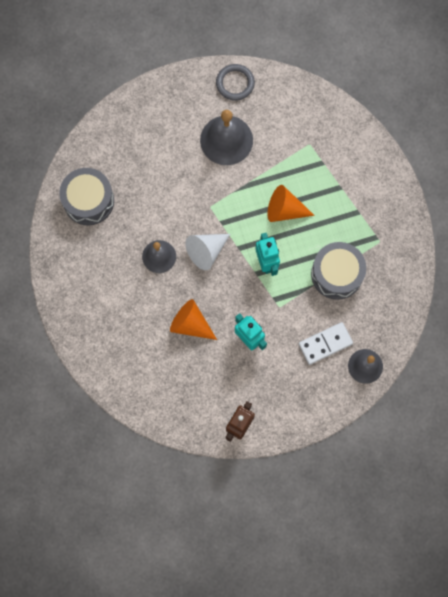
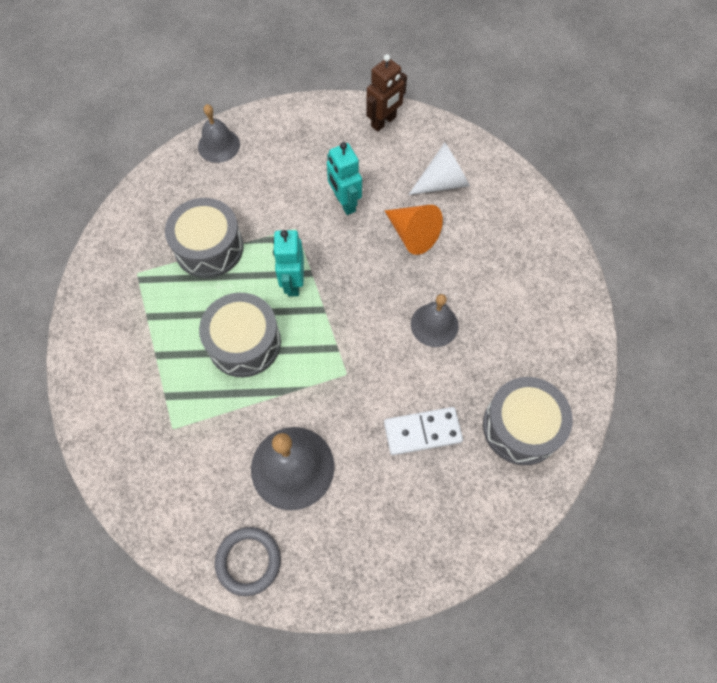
camera: 165 degrees left, 10 degrees down
white cone [186,234,230,270] -> white cone moved to [408,142,470,195]
orange cone [267,185,315,222] -> grey drum [199,293,281,377]
white domino [299,322,353,365] -> white domino moved to [384,407,463,455]

